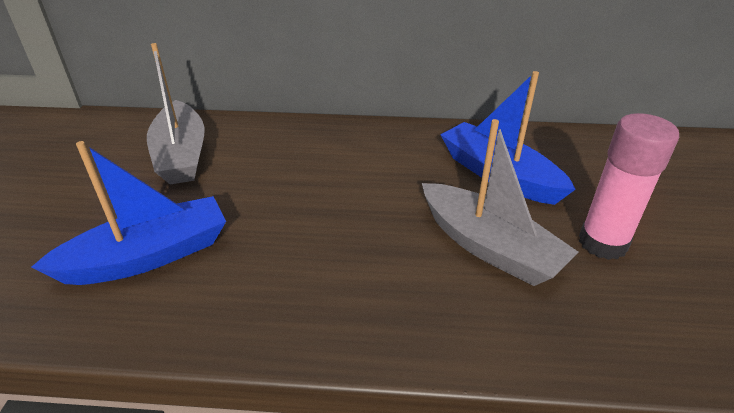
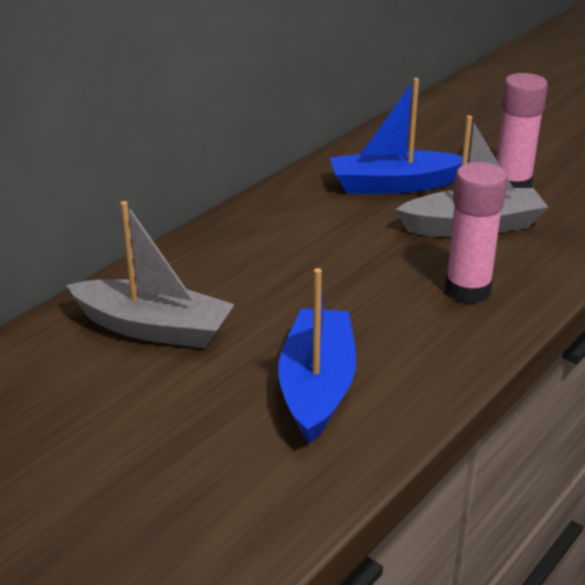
camera: 55 degrees left, 5 degrees down
none -> pink glue stick [445,162,508,303]

